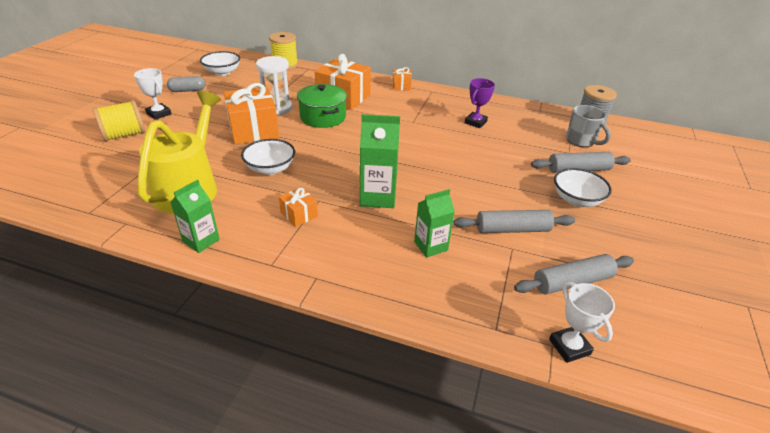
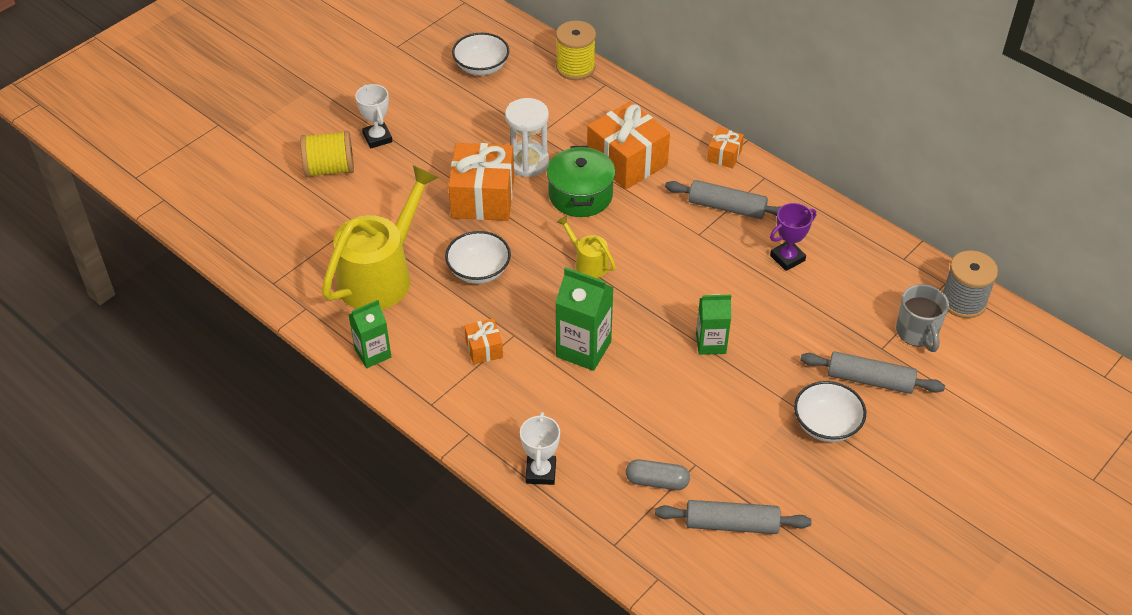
camera: 25 degrees right, 10 degrees up
grey capsule [167,76,206,92] -> grey capsule moved to [626,459,690,490]
green carton [414,189,455,258] -> green carton moved to [696,294,731,355]
grey rolling pin [454,210,575,233] -> grey rolling pin moved to [665,180,780,219]
white trophy [549,282,615,363] -> white trophy moved to [520,412,560,485]
none -> yellow watering can [557,215,616,278]

